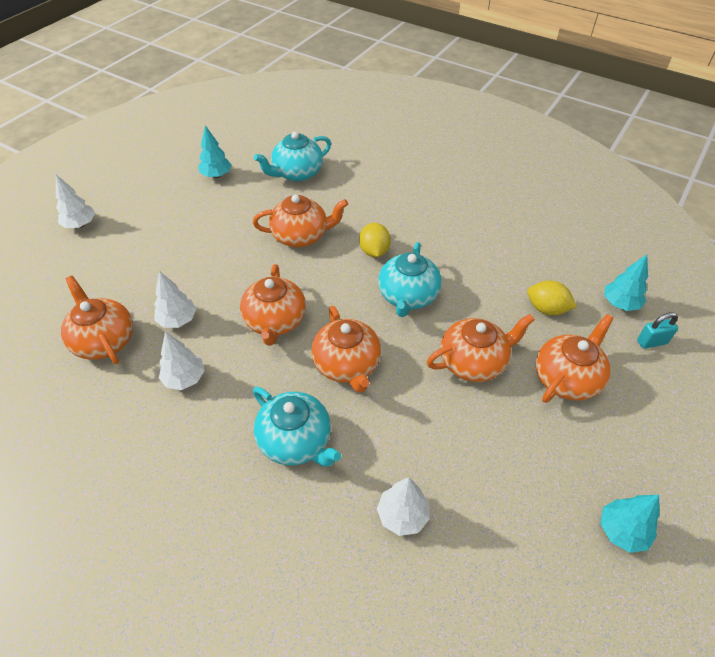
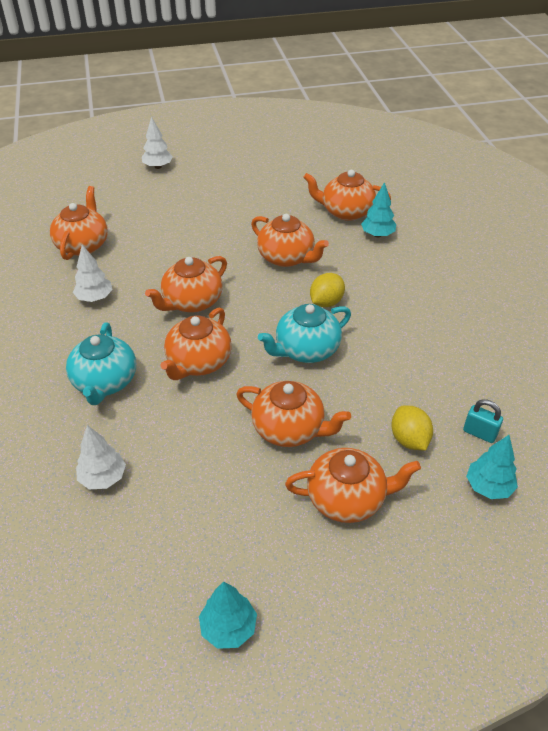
camera: 45 degrees right, 5 degrees down
white tree [154,271,196,328] -> none
turquoise tree [198,125,232,178] -> turquoise tree moved to [361,182,396,237]
turquoise teapot [254,132,331,182] -> orange teapot [303,170,391,221]
turquoise padlock [637,312,678,349] -> turquoise padlock moved to [463,399,503,443]

